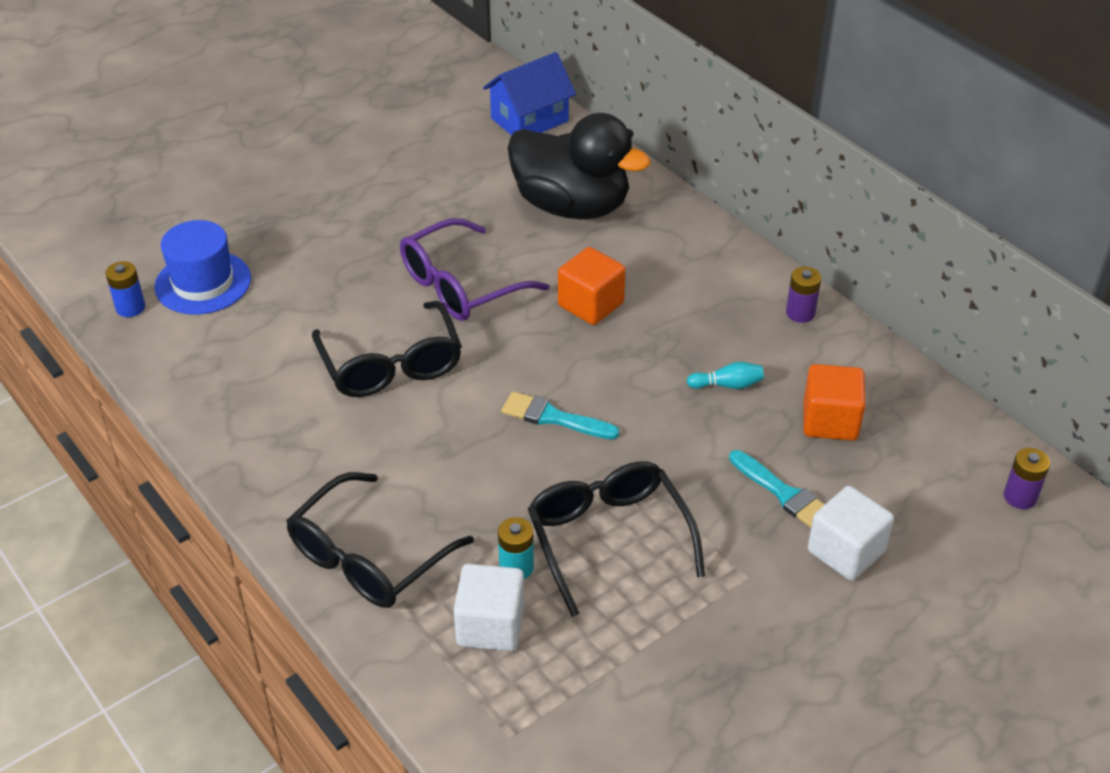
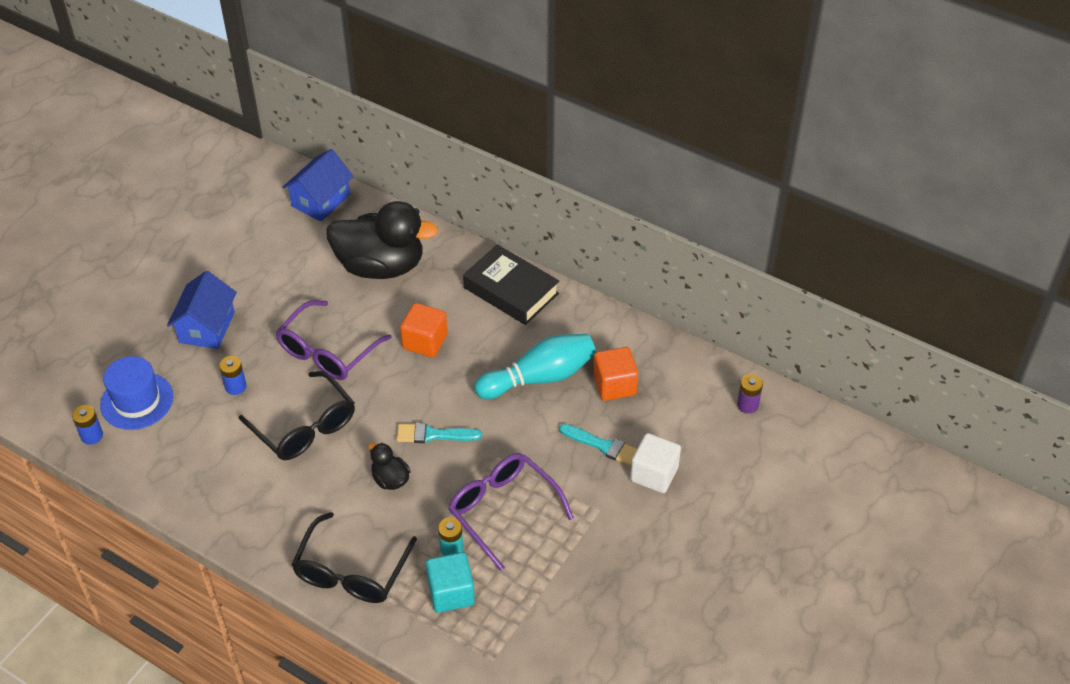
camera: 20 degrees left, 5 degrees up
white cube [454,564,525,651] -> turquoise cube [426,552,475,613]
black glasses [528,461,705,617] -> purple glasses [448,453,574,571]
turquoise bowling pin [687,362,764,389] -> turquoise bowling pin [474,334,596,399], size x2.38
purple battery [786,267,821,323] -> none
none -> blue house [167,271,237,349]
none -> blue battery [219,356,246,395]
none -> black duck [369,443,411,490]
none -> black book [463,244,559,325]

